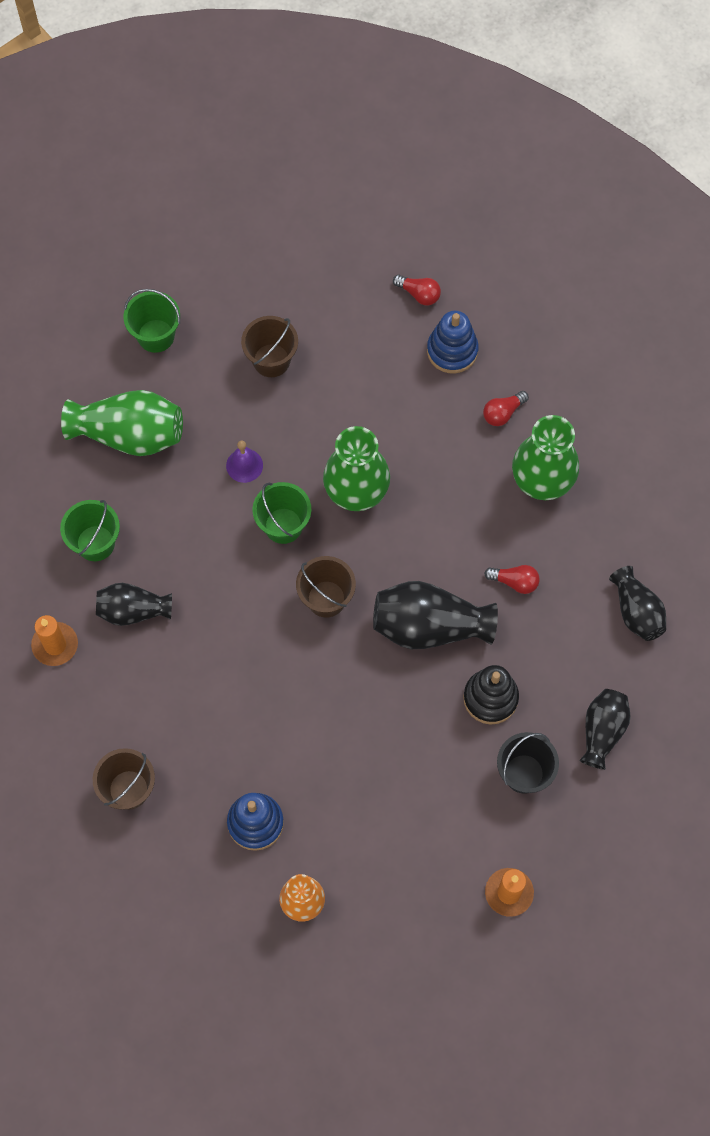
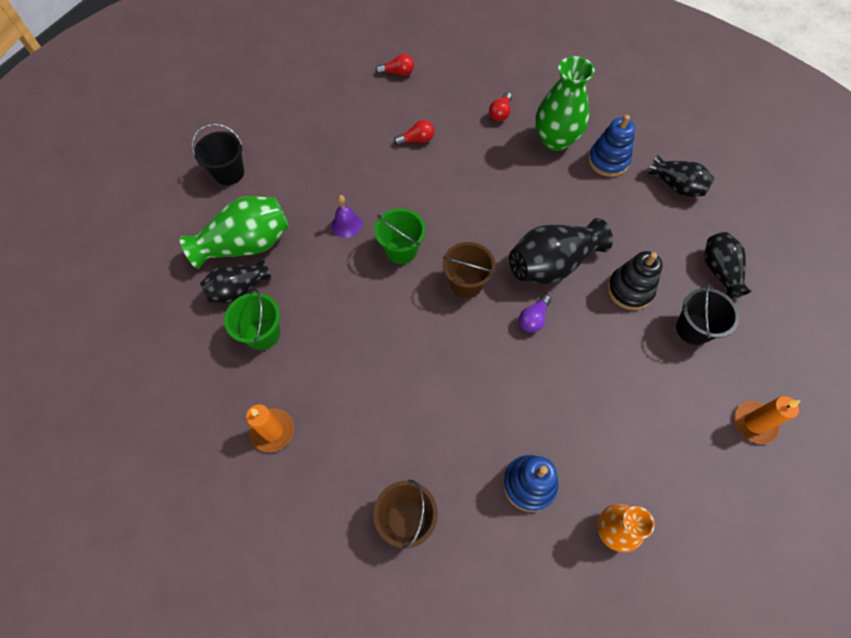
camera: 30 degrees left, 5 degrees down
black vase [96,583,172,626] -> black vase moved to [200,259,271,303]
green bucket [124,289,180,353] -> black bucket [192,123,244,185]
brown bucket [241,316,298,377] -> none
green vase [323,426,390,511] -> none
blue stacking toy [427,311,479,373] -> blue stacking toy moved to [588,115,635,177]
red light bulb [484,565,540,594] -> red light bulb moved to [394,120,434,146]
none -> purple light bulb [519,294,551,333]

